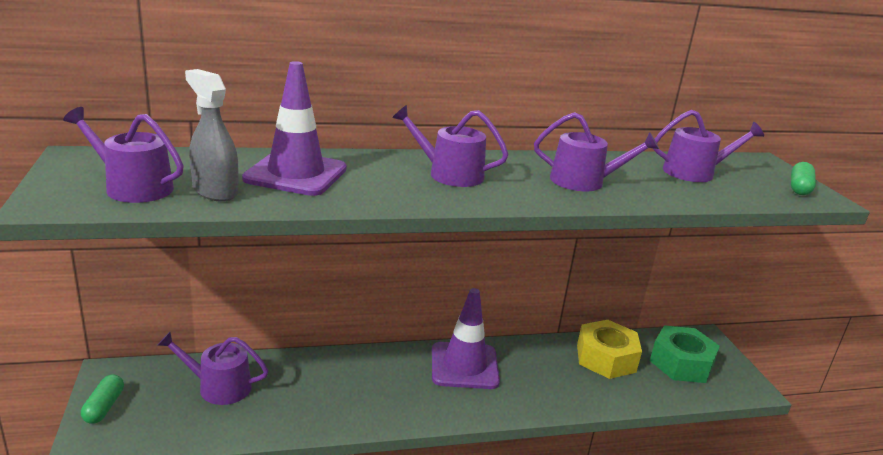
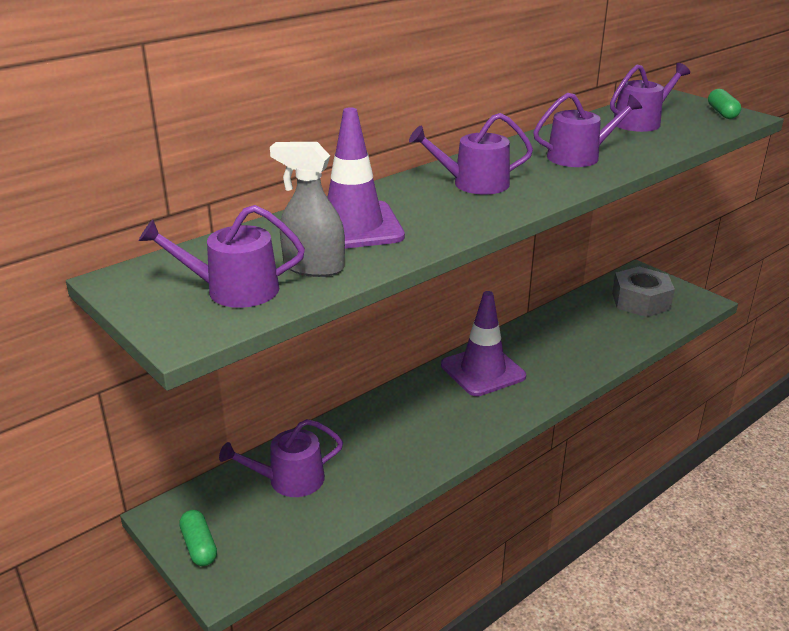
camera: 25 degrees left, 5 degrees up
yellow nut [577,320,642,379] -> none
green nut [650,325,720,383] -> grey nut [612,267,675,317]

